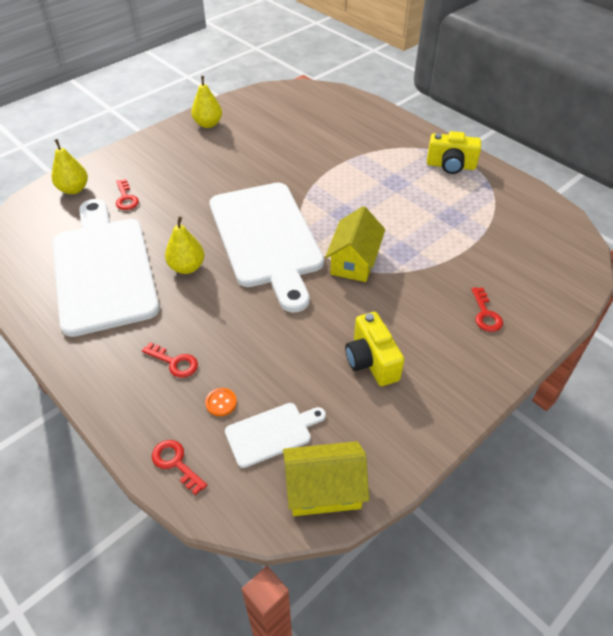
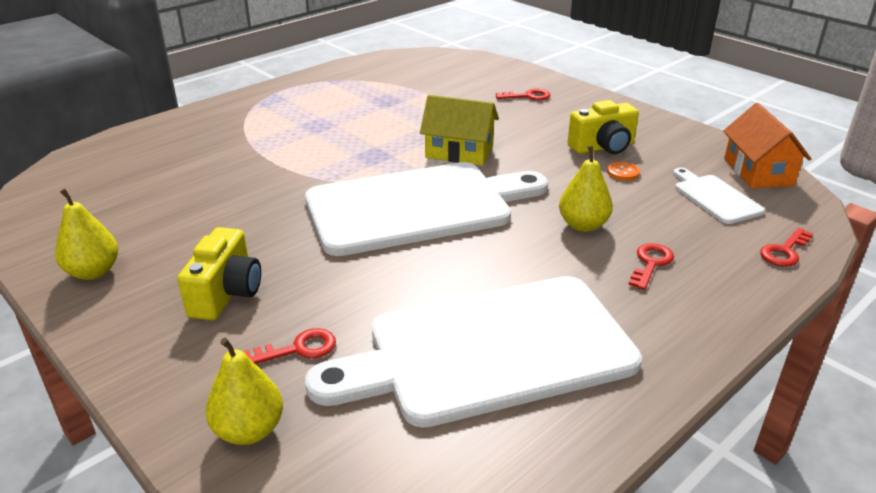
camera: 90 degrees left, 15 degrees down
yellow pear [165,216,204,274] -> yellow pear moved to [559,146,613,232]
orange button [205,388,237,416] -> orange button moved to [607,162,640,181]
yellow house [283,441,369,516] -> orange house [723,103,811,188]
yellow camera [427,131,481,174] -> yellow camera moved to [177,227,261,320]

